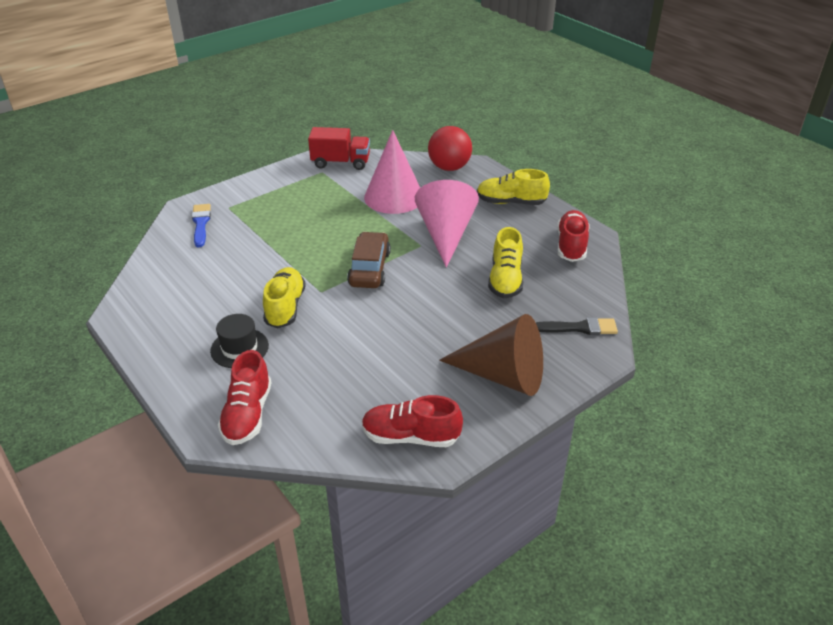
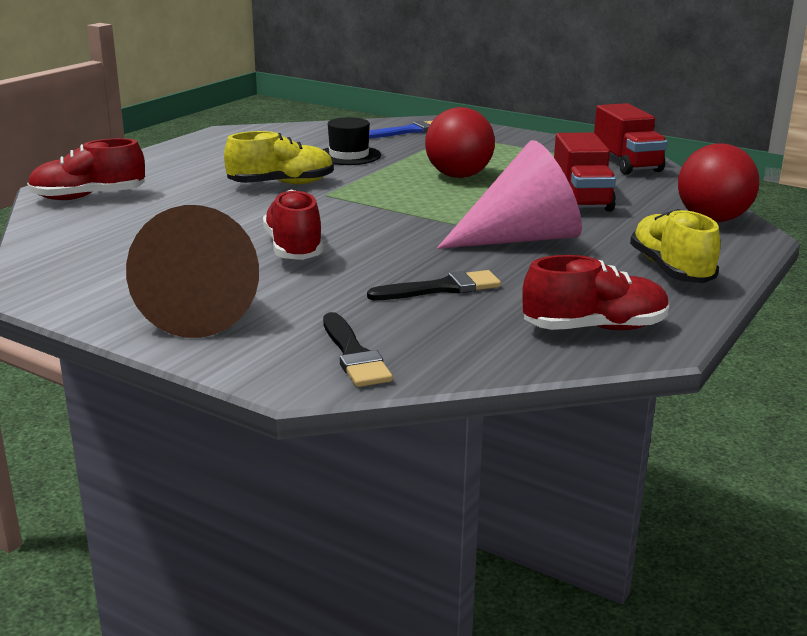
camera: 70 degrees right, 15 degrees down
black hat [210,314,269,368] -> black hat moved to [322,117,381,165]
brown car [347,232,391,288] -> none
red shoe [362,395,463,447] -> red shoe moved to [263,190,323,260]
pink cone [364,130,420,214] -> red truck [554,132,616,211]
yellow shoe [488,227,523,299] -> black brush [367,270,501,300]
none -> red ball [425,107,495,178]

